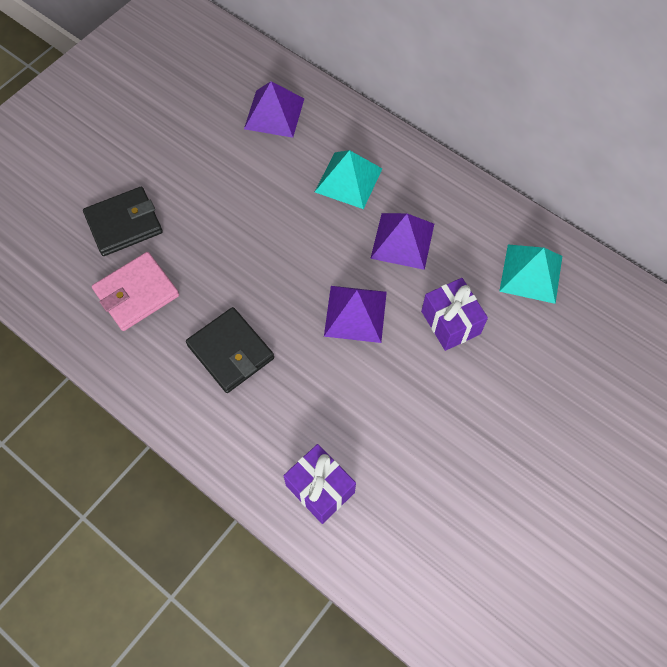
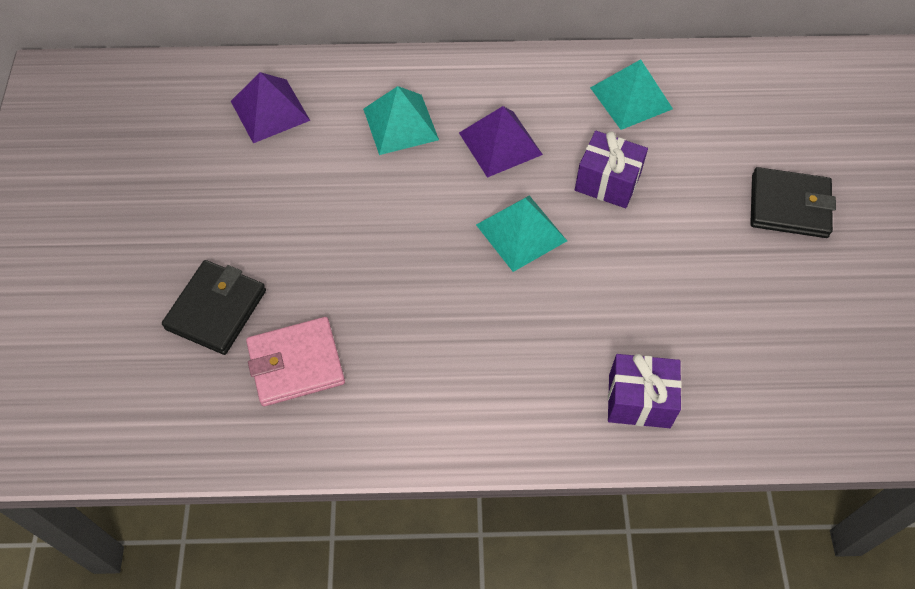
camera: 40 degrees left, 5 degrees down
pink wallet [92,252,179,331] -> pink wallet turned 60 degrees clockwise [246,317,345,406]
black wallet [186,307,274,393] -> black wallet moved to [750,167,836,238]
purple pyramid [324,286,387,343] -> turquoise pyramid [476,196,567,272]

